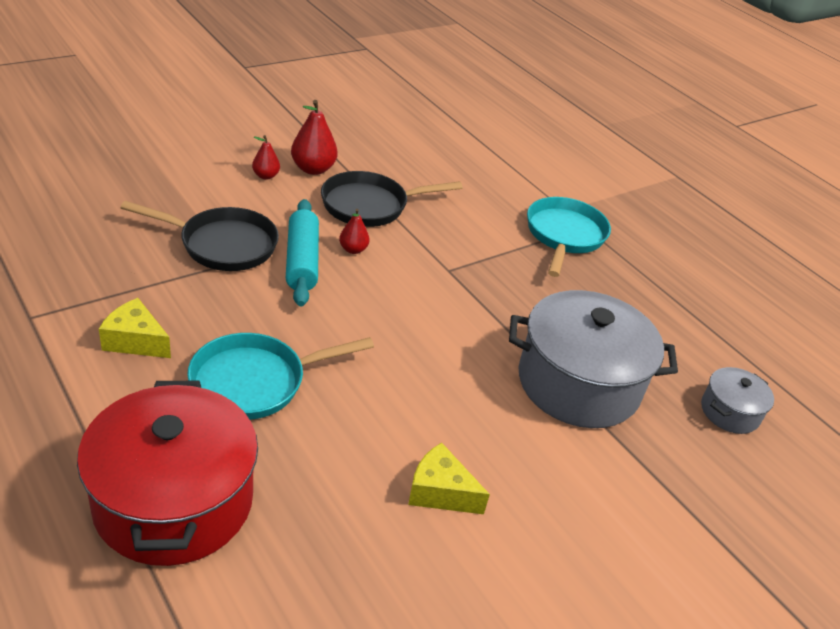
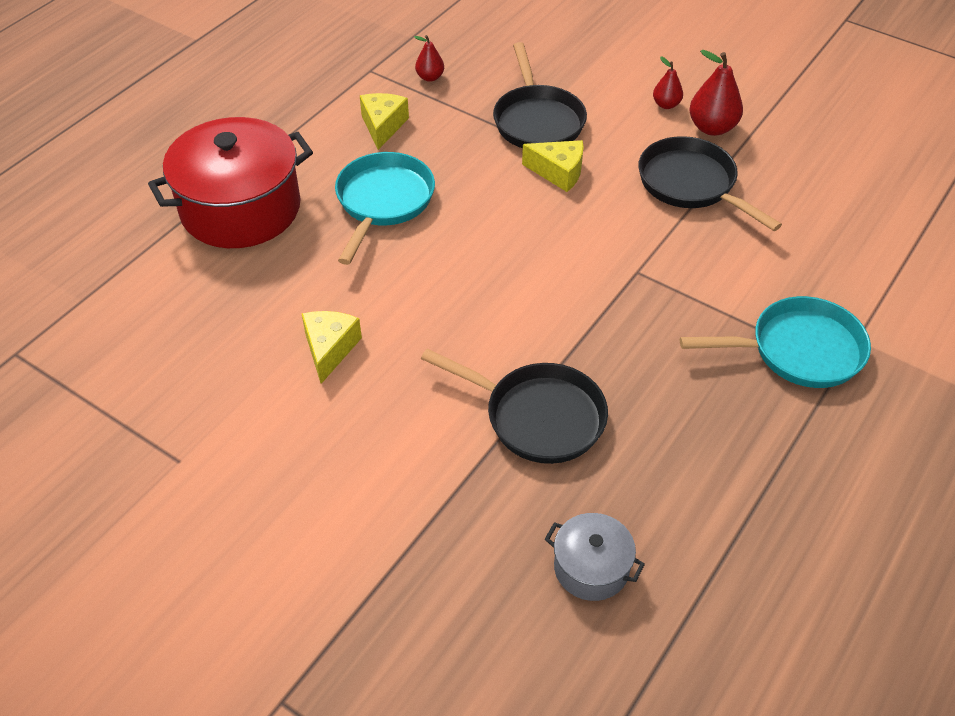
camera: 75 degrees right, 10 degrees up
turquoise pan [187,333,374,420] -> turquoise pan turned 60 degrees clockwise [335,152,435,265]
turquoise rolling pin [286,199,319,306] -> yellow cheese [522,140,583,192]
red pear [339,209,369,254] -> red pear moved to [414,35,444,82]
grey pot [509,290,678,428] -> black pan [421,349,608,464]

